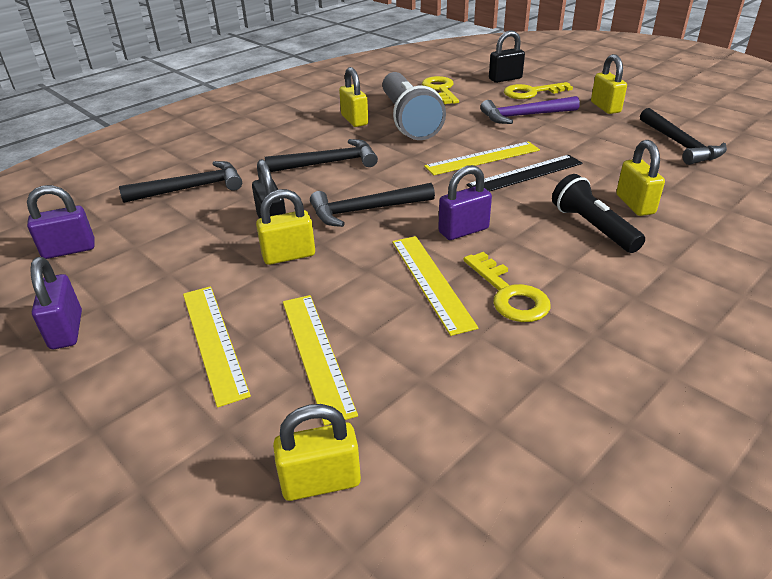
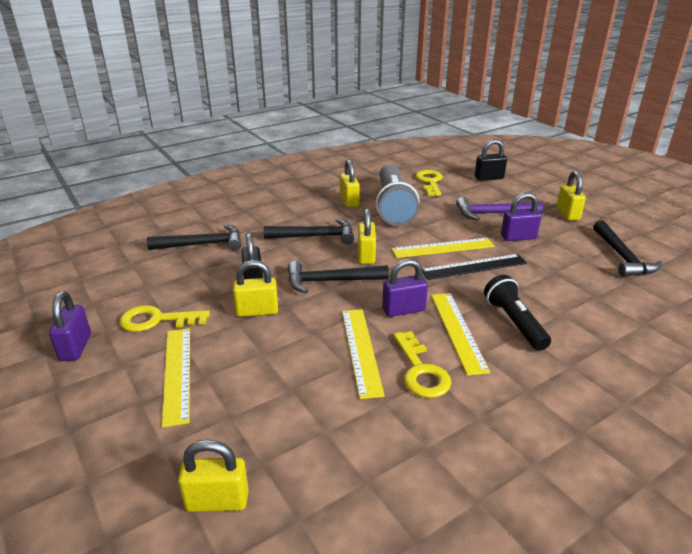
camera: 10 degrees right, 5 degrees down
purple padlock [27,185,94,259] -> purple padlock moved to [501,192,542,241]
yellow ruler [283,295,358,426] -> yellow ruler moved to [431,293,490,375]
yellow key [504,82,573,99] -> yellow key moved to [119,305,210,332]
yellow padlock [616,140,665,216] -> yellow padlock moved to [358,208,376,264]

